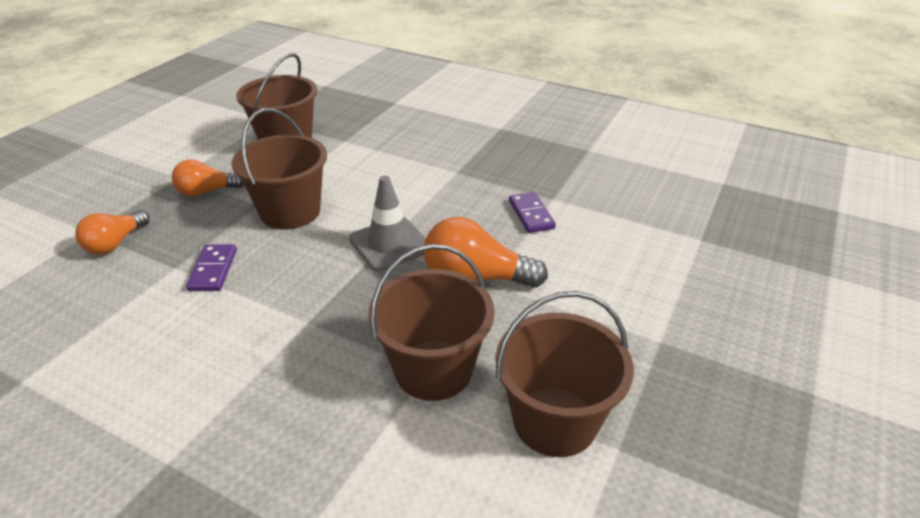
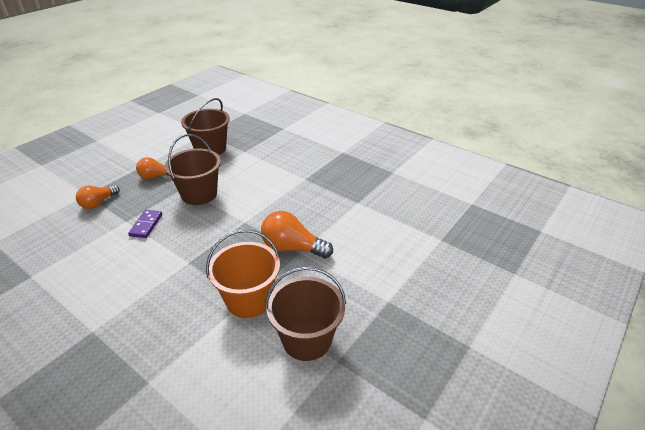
camera: 10 degrees right, 0 degrees up
grey traffic cone [349,176,426,271] -> none
brown bucket [368,244,495,401] -> orange bucket [206,229,280,318]
purple domino [509,192,556,233] -> none

